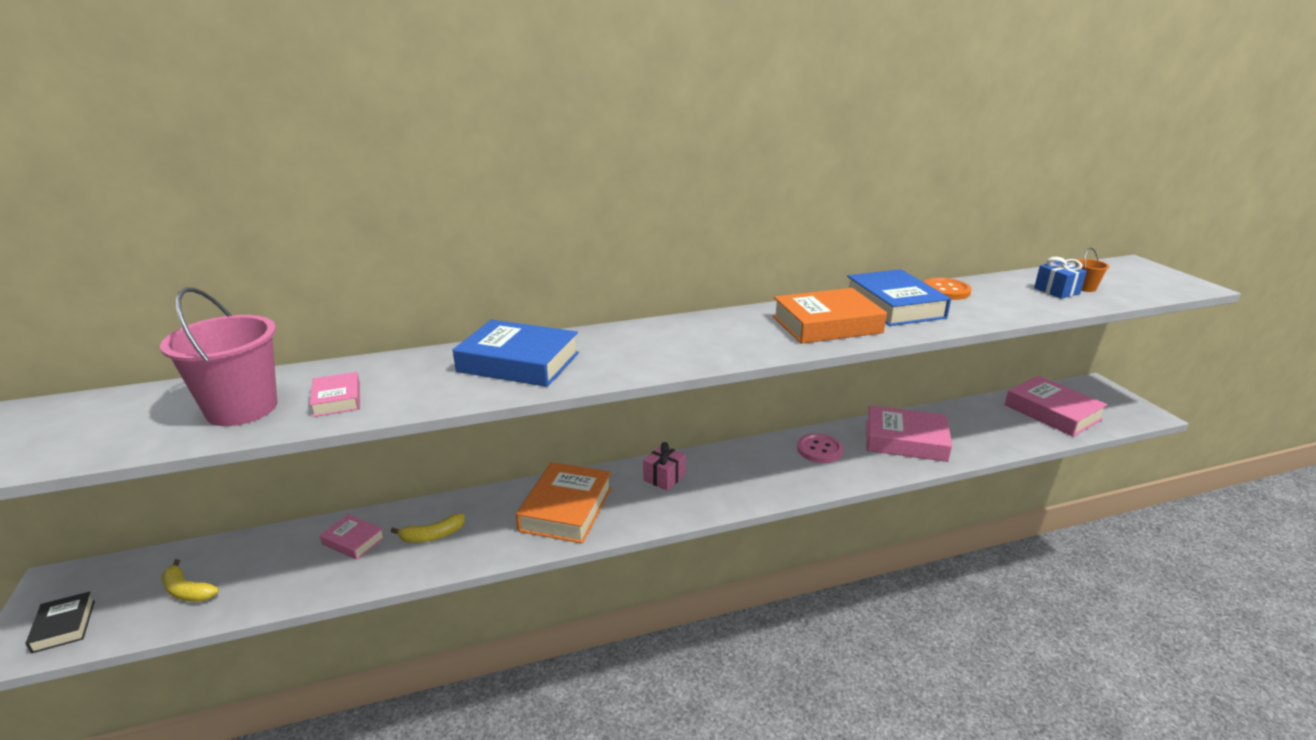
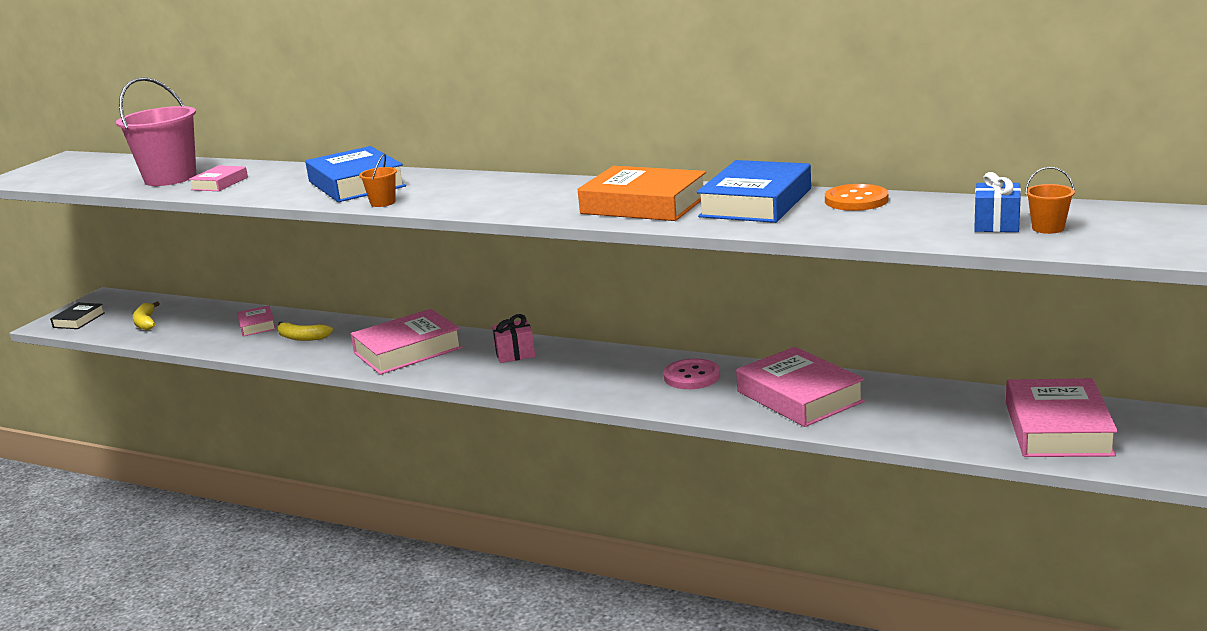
camera: 45 degrees right, 5 degrees down
orange book [516,462,612,543] -> pink book [350,309,463,375]
none -> orange bucket [359,154,397,207]

